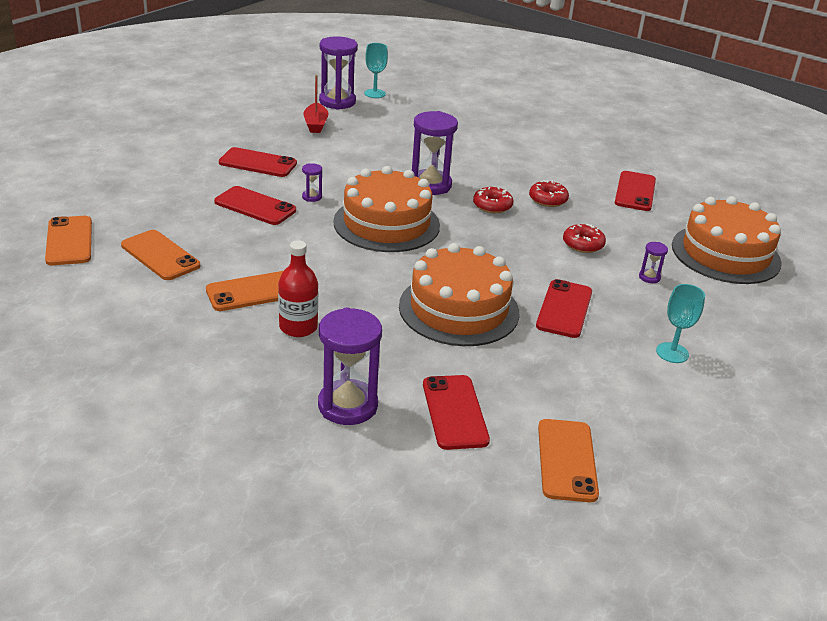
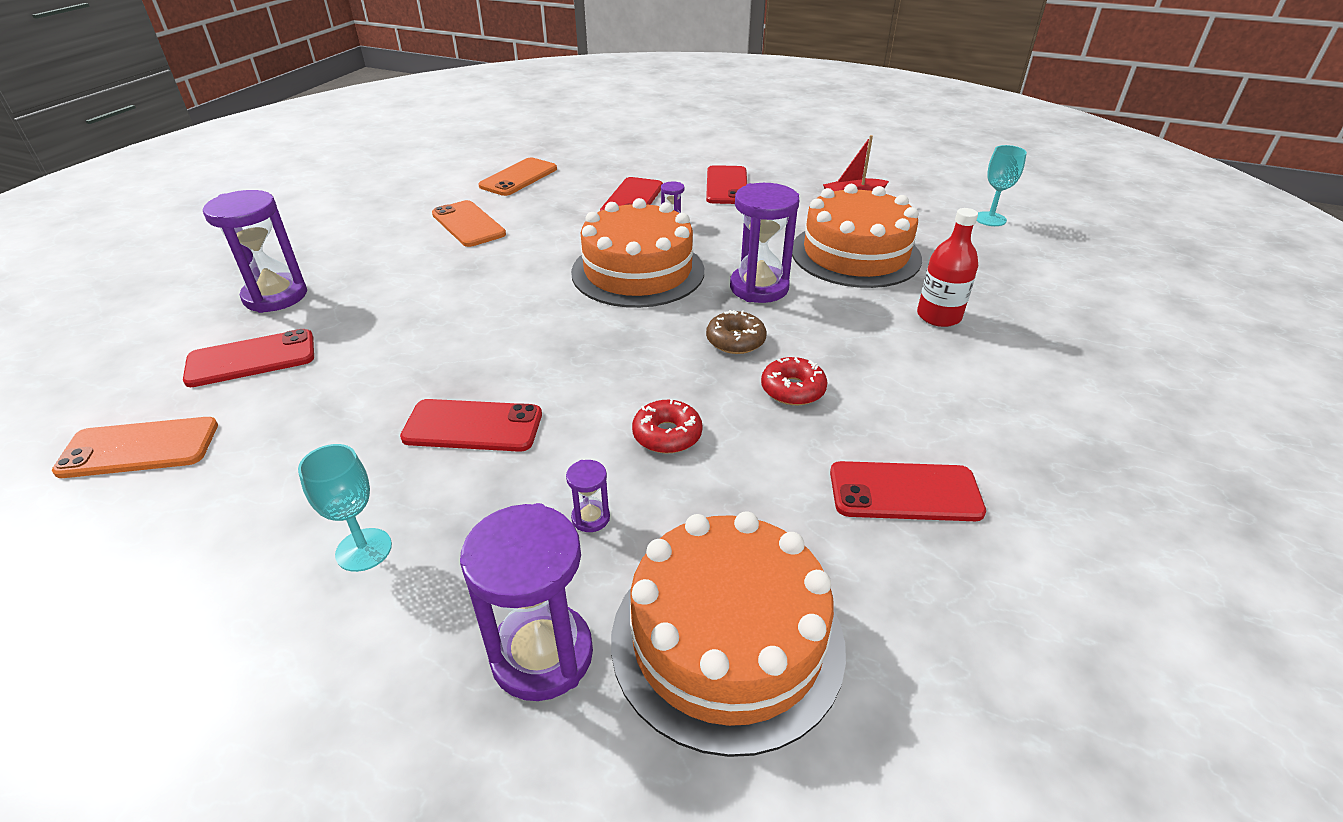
camera: 80 degrees right, 5 degrees up
orange phone [45,216,92,265] -> none
red bottle [278,240,318,337] -> red bottle moved to [917,208,978,327]
purple hourglass [319,36,358,110] -> purple hourglass moved to [460,503,593,701]
orange cake [399,243,519,346] -> orange cake moved to [792,184,922,288]
red donut [473,187,513,213] -> brown donut [706,310,767,354]

